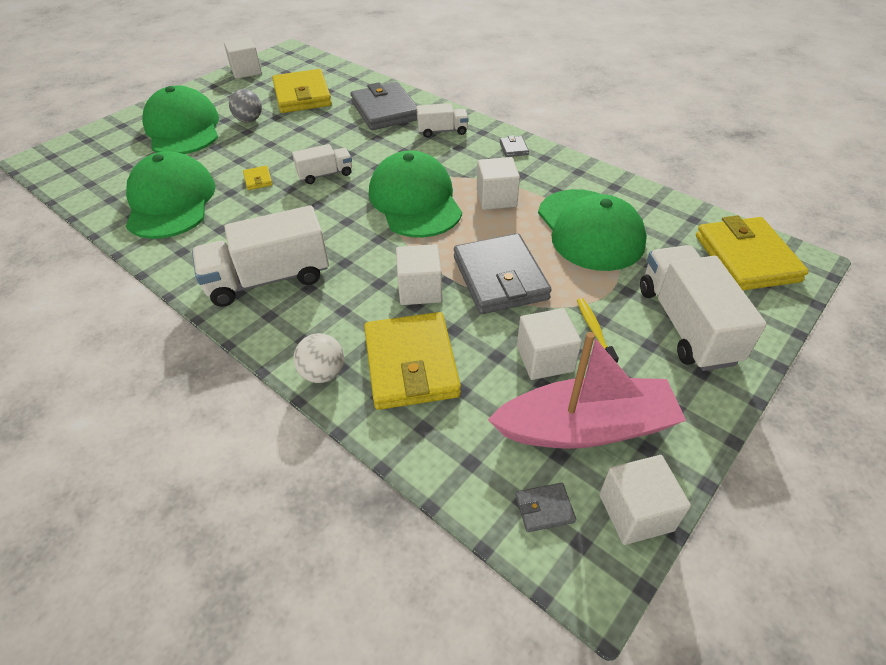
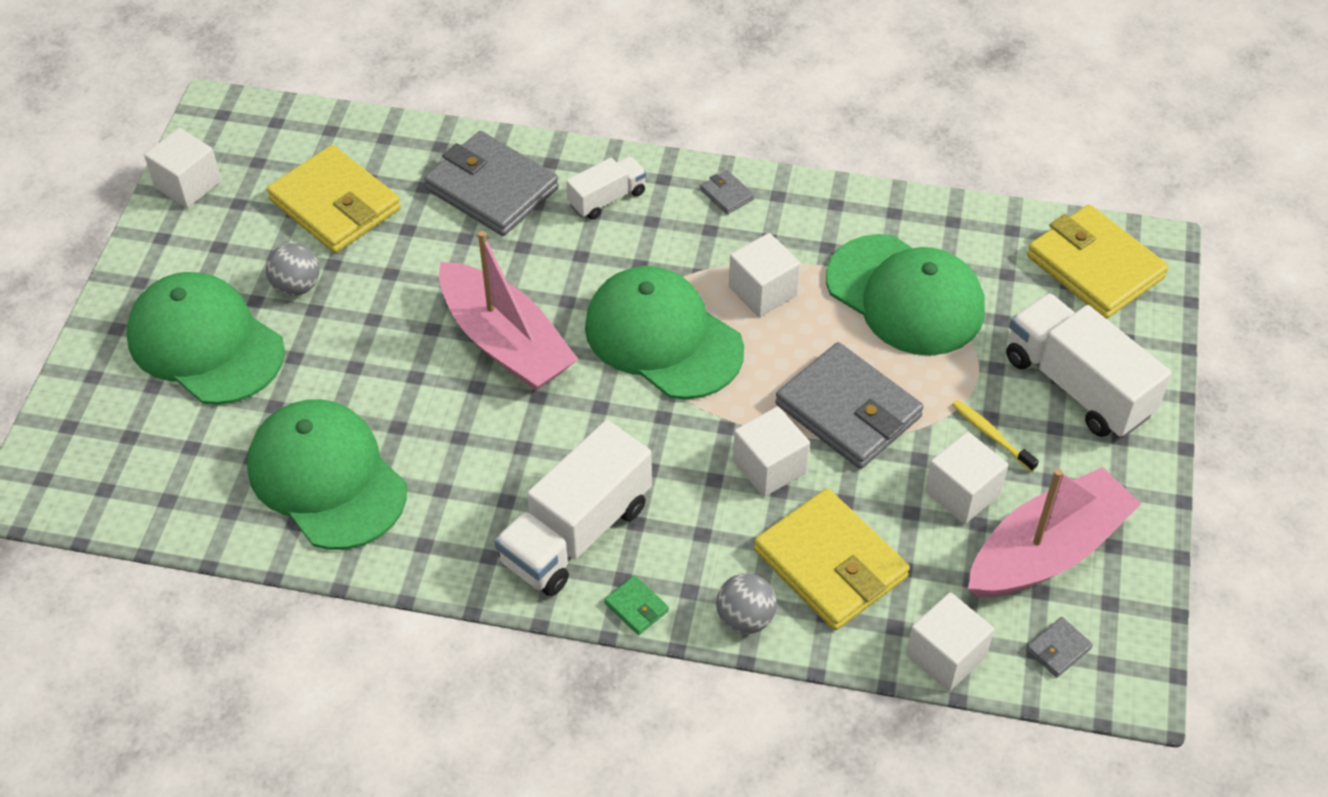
camera: 30 degrees left, 5 degrees up
yellow wallet [243,166,273,190] -> none
white truck [292,144,352,184] -> pink boat [439,231,578,391]
white ball [293,333,344,383] -> grey ball [716,573,777,634]
white cube [599,455,691,545] -> white cube moved to [906,592,994,691]
none -> green wallet [604,575,669,635]

